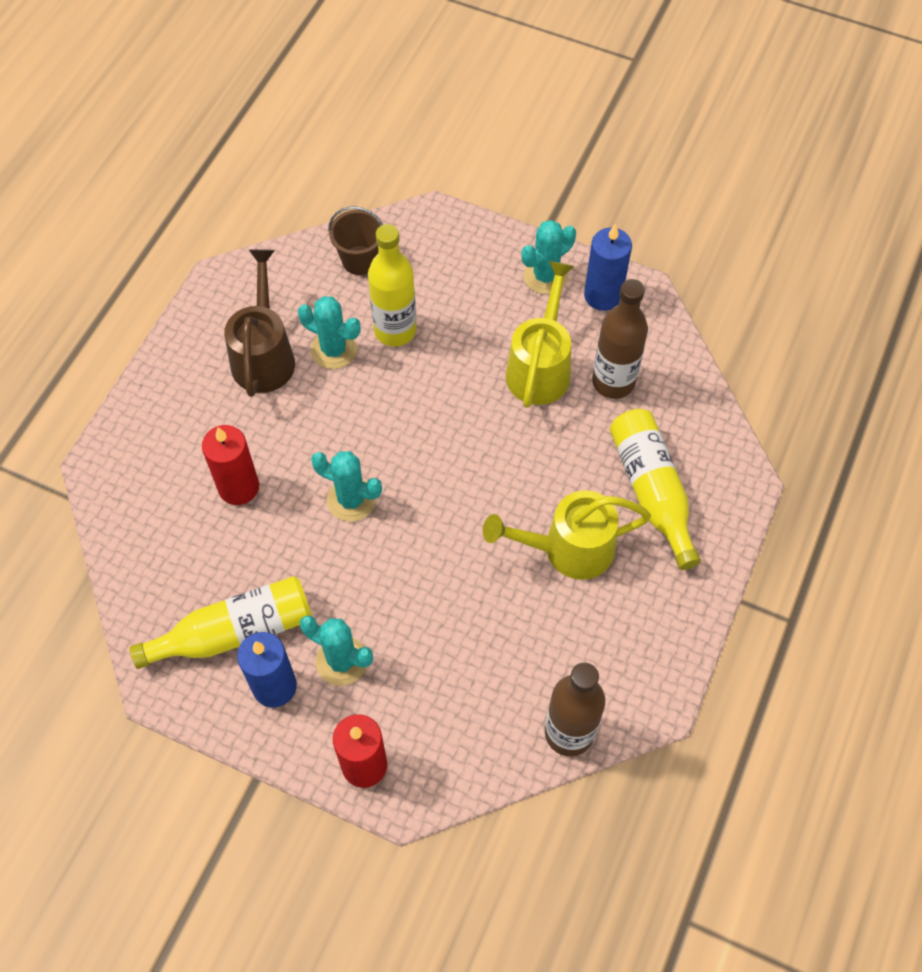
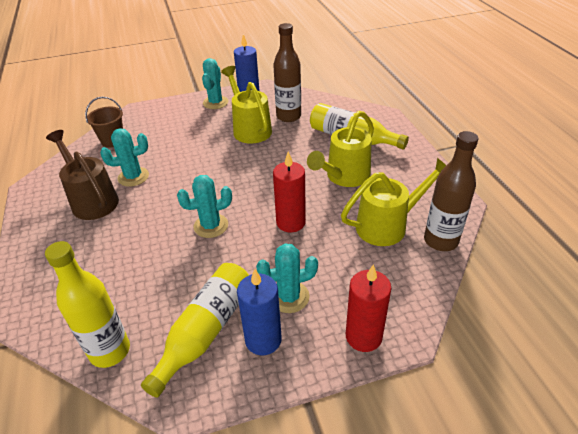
camera: 40 degrees left, 20 degrees down
red candle [202,425,259,505] -> red candle moved to [273,152,306,232]
yellow bottle [368,224,416,347] -> yellow bottle moved to [45,241,130,368]
none -> yellow watering can [341,158,446,246]

